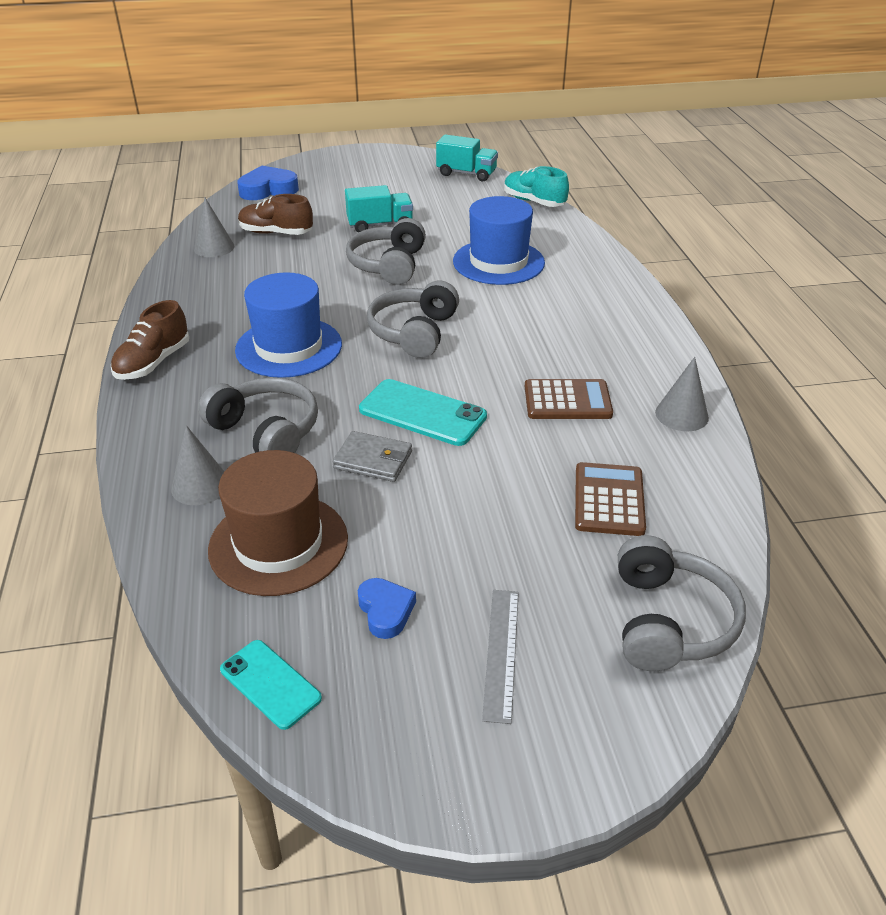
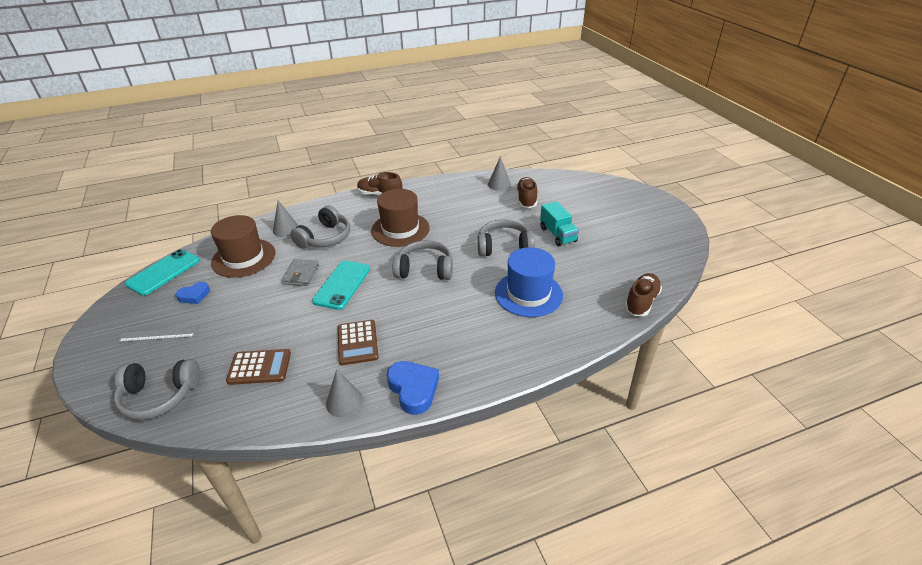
camera: 80 degrees right, 0 degrees up
turquoise phone [220,640,322,730] -> turquoise phone [125,249,200,296], size x1.58
blue hat [235,272,342,378] -> brown hat [371,189,430,247]
blue heart [237,166,299,200] -> blue heart moved to [387,361,439,415]
turquoise truck [436,135,498,181] -> none
turquoise shoe [504,166,569,207] -> brown shoe [625,273,662,316]

